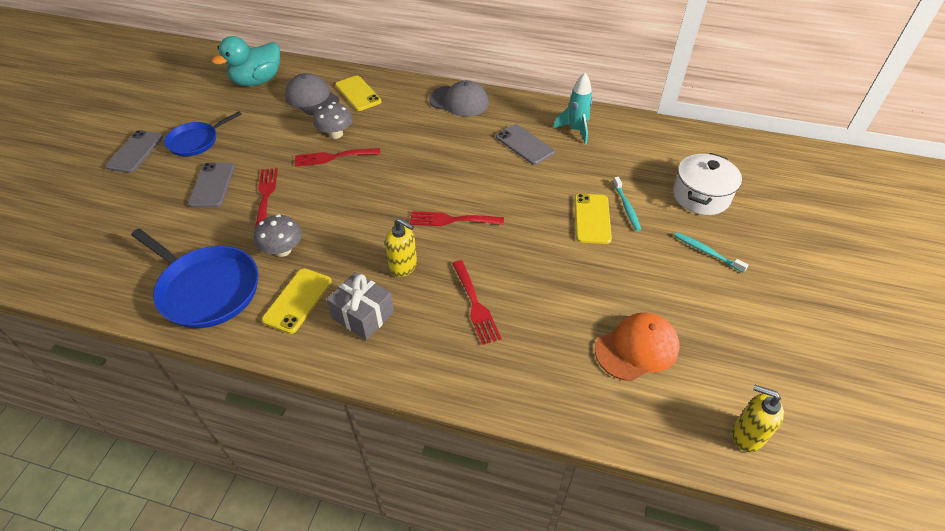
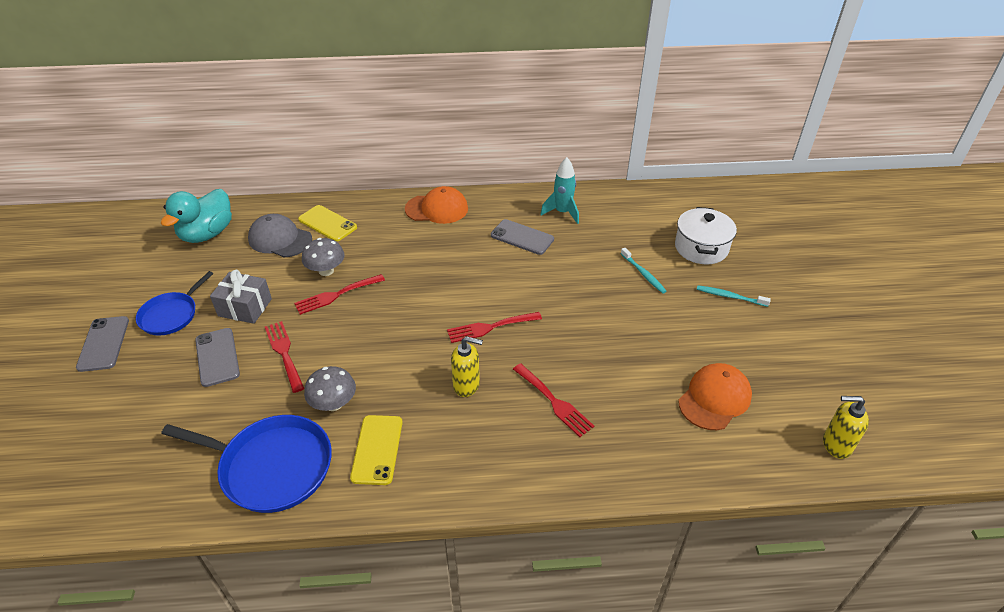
camera: 20 degrees left, 5 degrees down
grey gift [326,272,394,340] -> grey gift moved to [210,270,272,324]
grey cap [429,80,489,117] -> orange cap [405,186,468,224]
yellow phone [574,194,612,244] -> none

